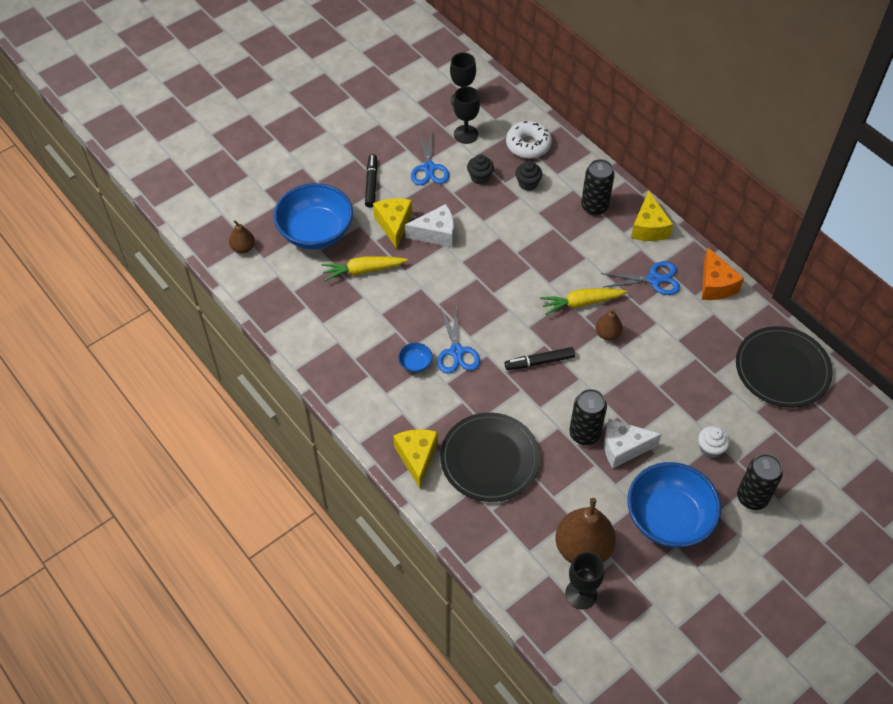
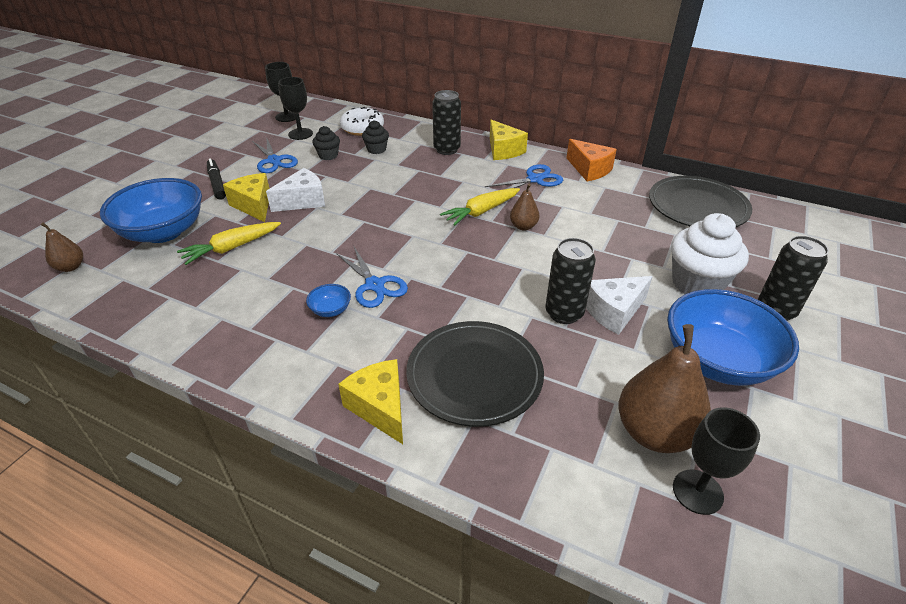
camera: 25 degrees left, 15 degrees down
black marker [505,347,575,370] -> none
white cupcake [698,426,730,458] -> white cupcake [671,213,749,294], size x1.95

